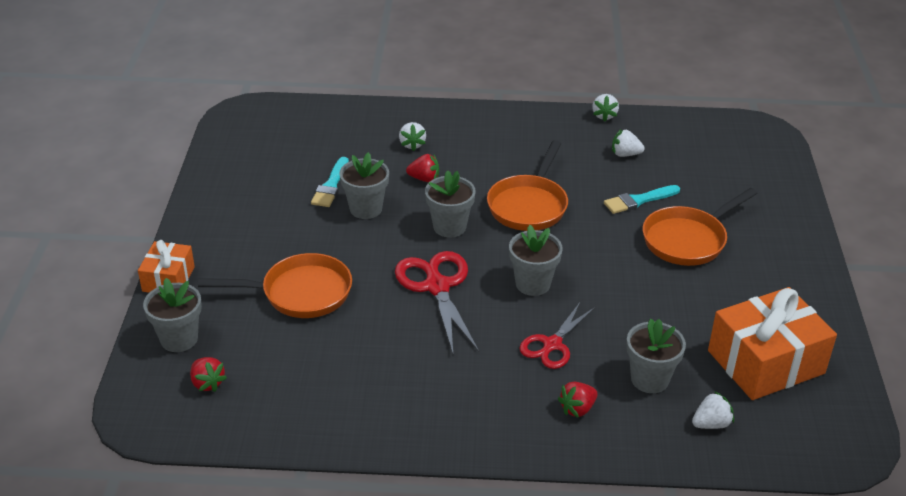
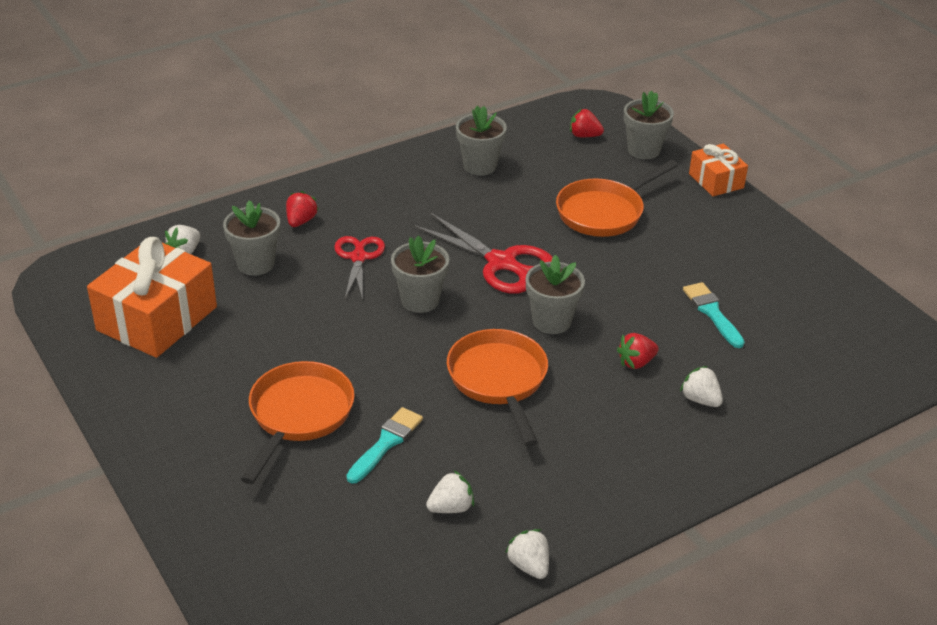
camera: 145 degrees right, 0 degrees up
grey flower pot [339,152,389,219] -> grey flower pot moved to [456,106,507,176]

